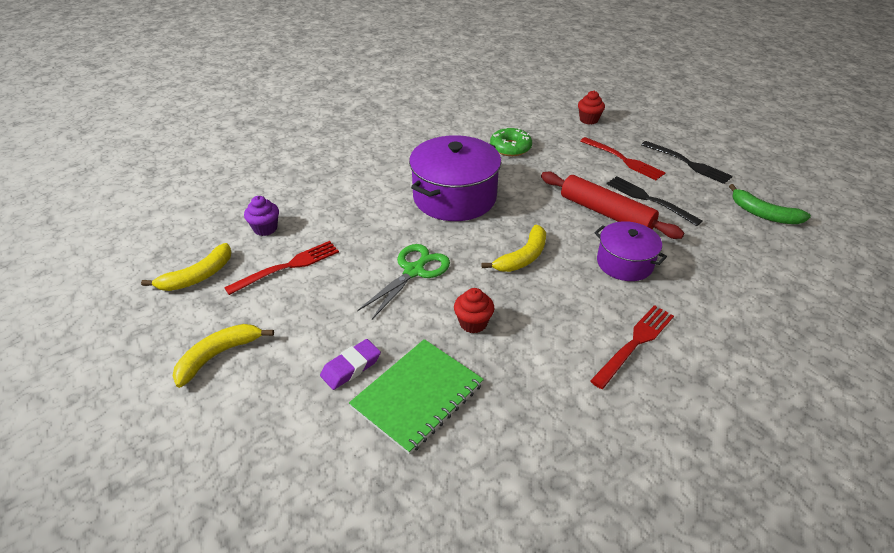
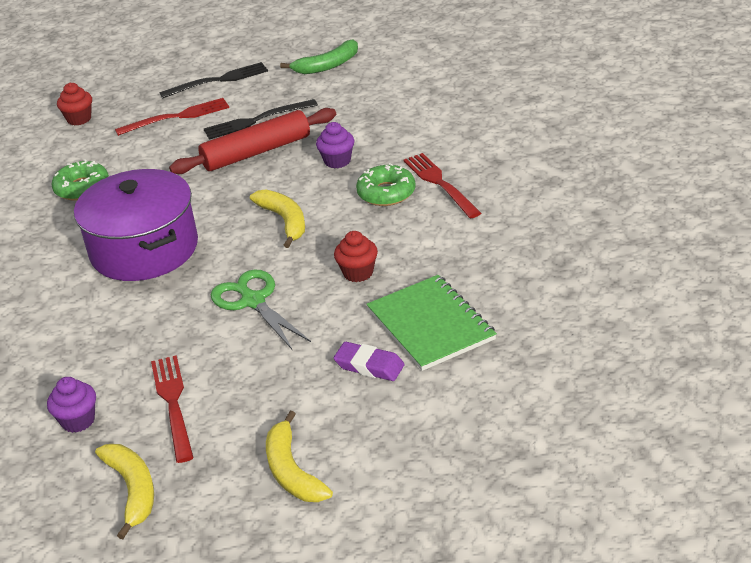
camera: 65 degrees left, 5 degrees down
purple eraser [320,339,381,390] -> purple eraser turned 45 degrees counterclockwise [334,342,405,381]
purple pot [594,221,667,281] -> purple cupcake [316,122,354,168]
none -> green donut [356,163,416,206]

